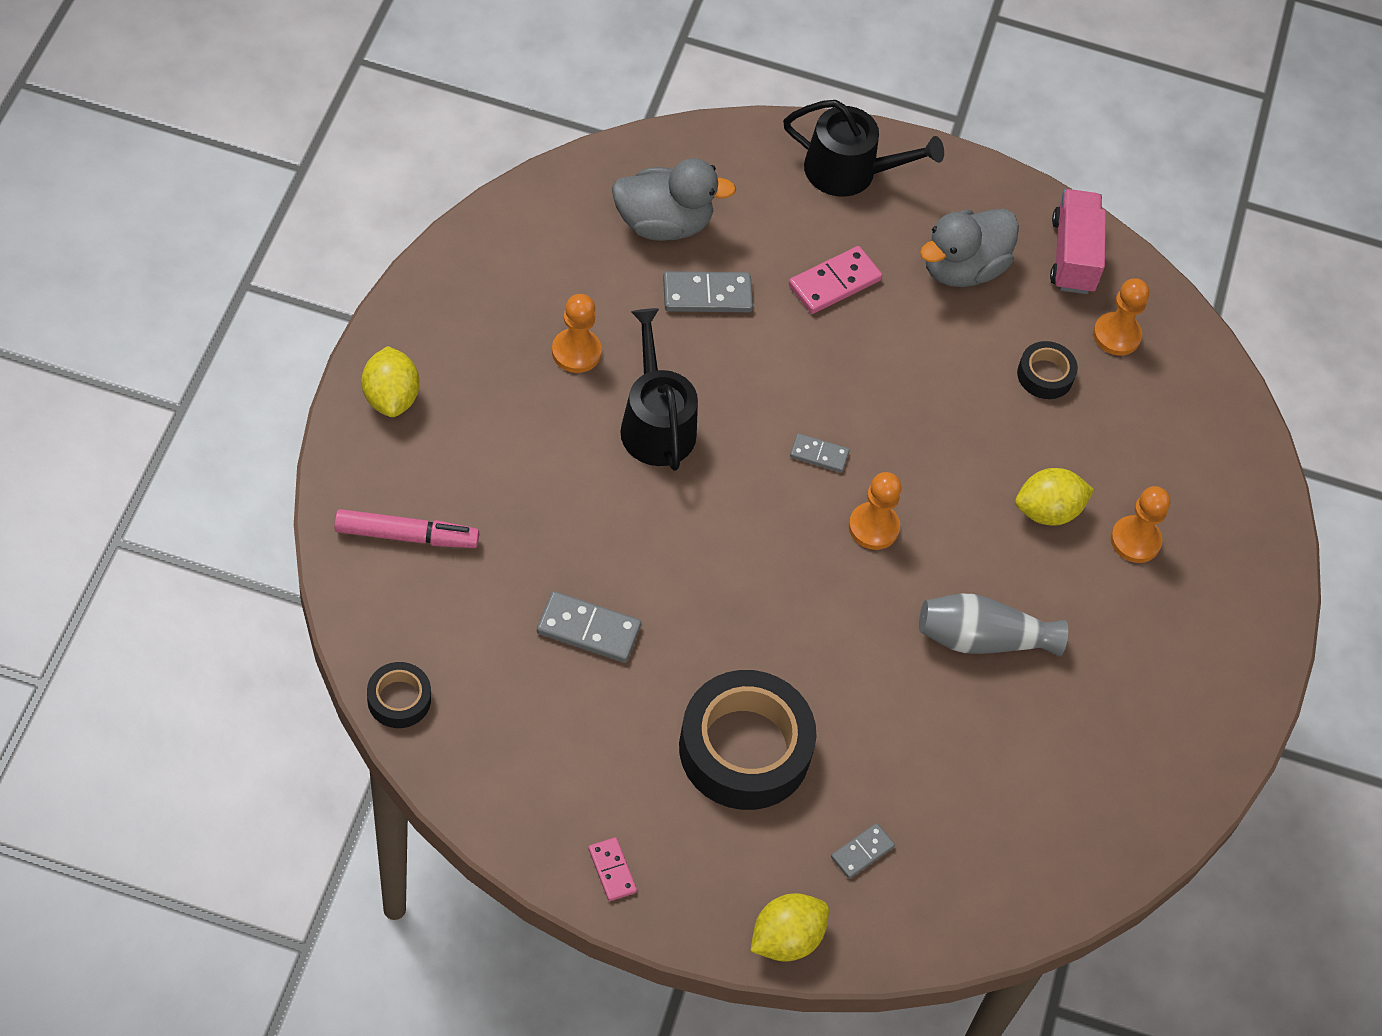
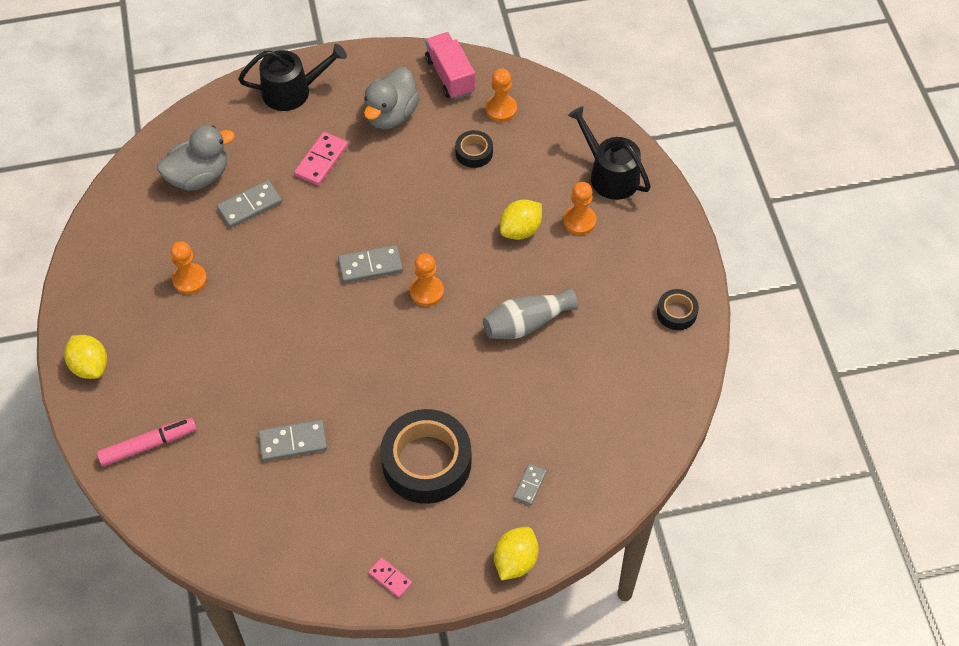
camera: 20 degrees left, 0 degrees up
black tape [367,662,431,728] -> black tape moved to [657,289,699,330]
black watering can [620,308,698,471] -> black watering can moved to [568,106,651,200]
grey domino [790,433,849,472] -> grey domino [338,245,403,283], size x1.65

